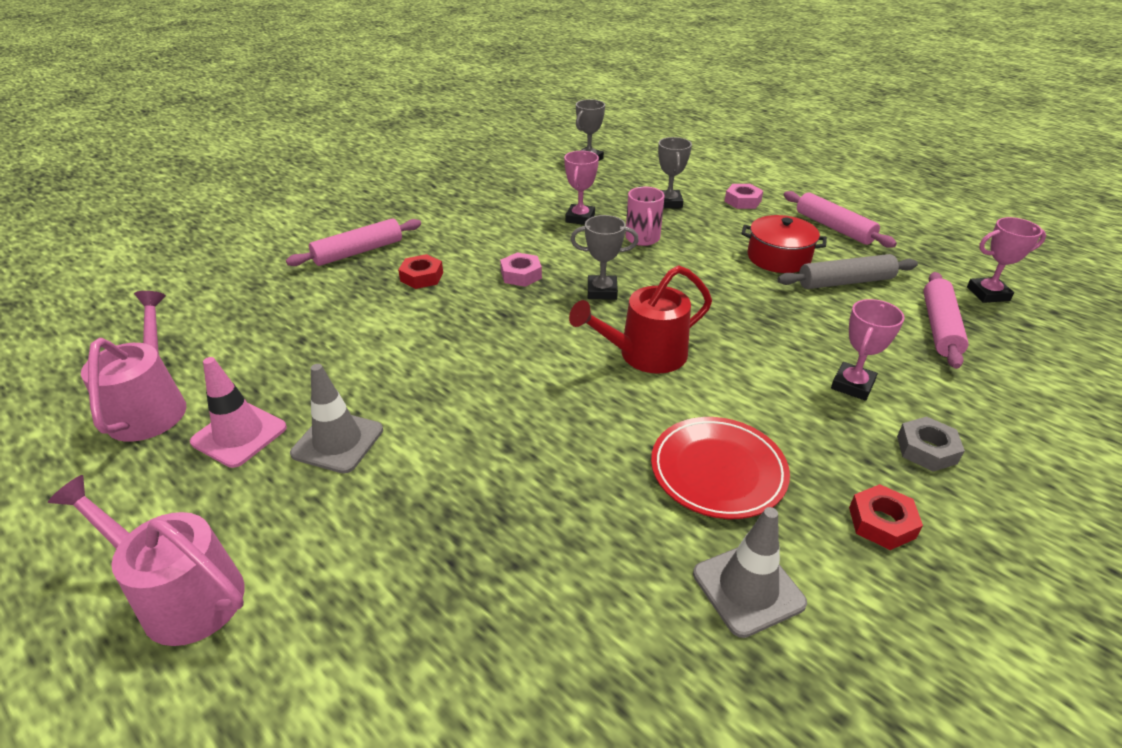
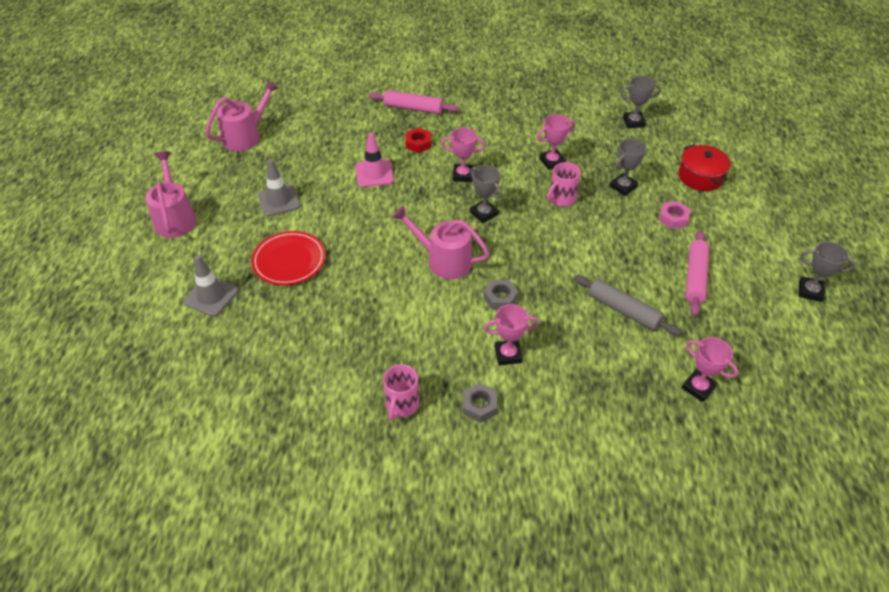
camera: 50 degrees right, 10 degrees up
pink traffic cone [190,357,287,468] -> pink traffic cone moved to [355,132,394,187]
pink nut [500,253,542,287] -> pink trophy [442,128,486,182]
red watering can [569,265,712,374] -> pink watering can [392,205,490,279]
red plate [651,417,790,519] -> red plate moved to [251,231,326,285]
grey traffic cone [693,507,807,638] -> grey traffic cone moved to [184,255,239,316]
red pot [741,215,827,273] -> red pot moved to [678,144,731,191]
red nut [849,484,923,550] -> pink mug [383,364,419,421]
pink rolling pin [924,272,969,369] -> none
none -> grey nut [483,280,519,310]
none -> grey trophy [799,242,855,302]

